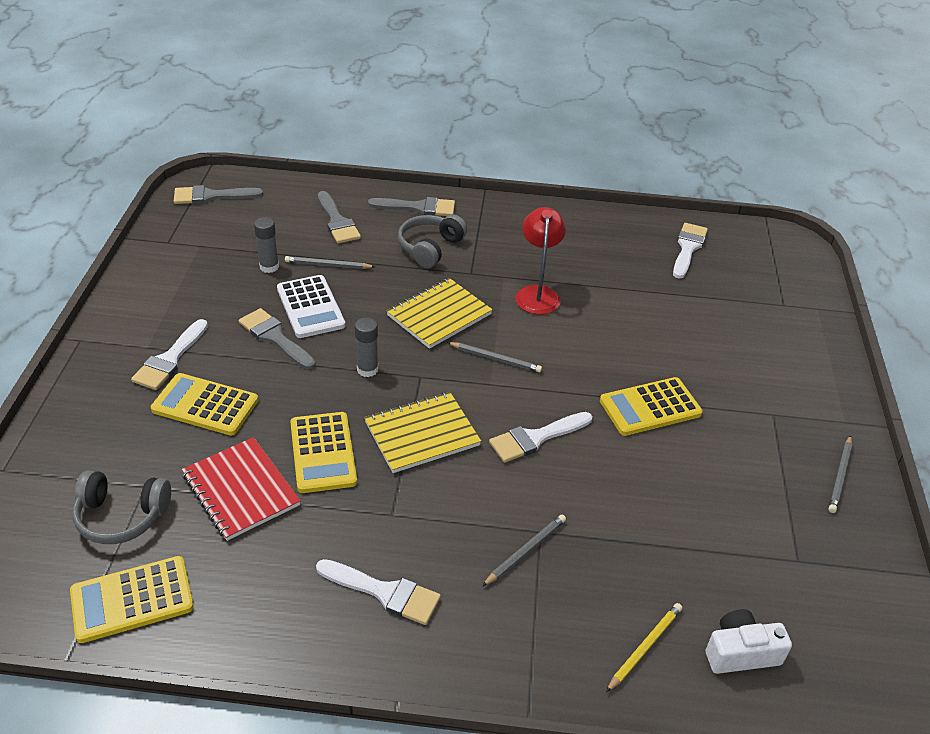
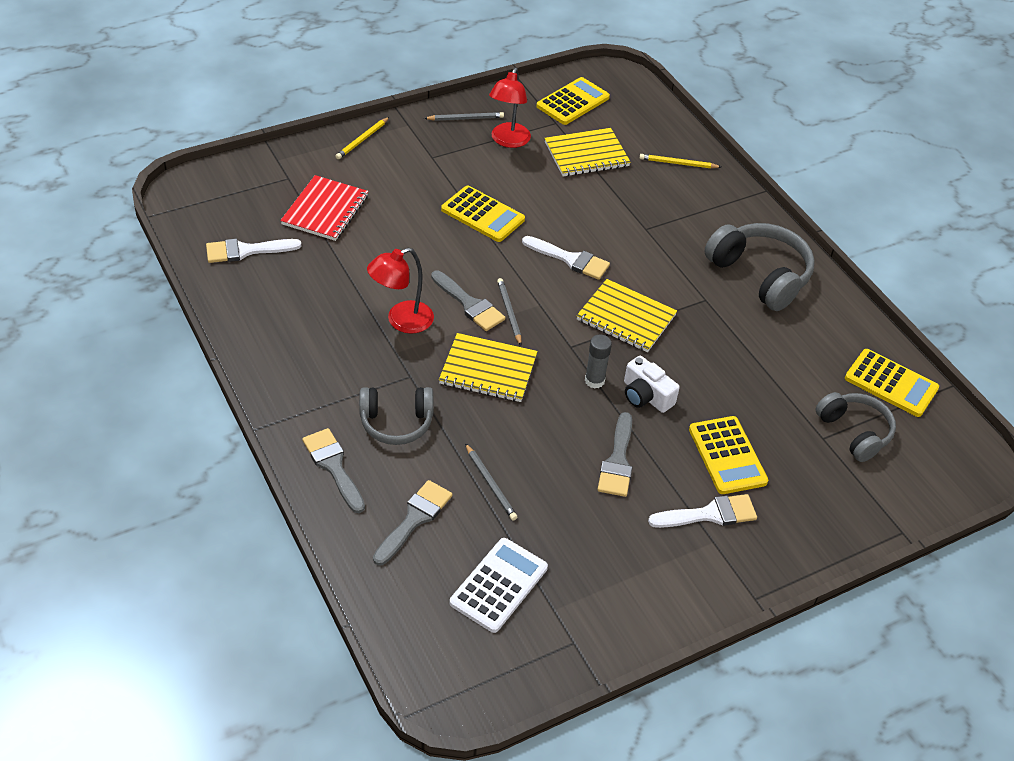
camera: 125 degrees left, 5 degrees up
grey brush [174,185,263,204] -> grey brush moved to [431,271,505,331]
red notebook [182,437,300,541] -> red notebook moved to [280,175,369,241]
grey glue stick [254,217,279,273] -> none
white calculator [277,275,345,338] -> white calculator moved to [450,538,548,633]
yellow calculator [290,412,357,493] -> yellow calculator moved to [536,77,610,125]
white brush [316,559,441,625] -> grey headphones [705,223,815,311]
grey pencil [482,515,566,586] -> none
white camera [706,609,792,674] -> white camera moved to [624,356,680,413]
none -> yellow pencil [335,117,389,159]
none -> red lamp [489,68,531,148]
none -> yellow notebook [545,128,631,176]

